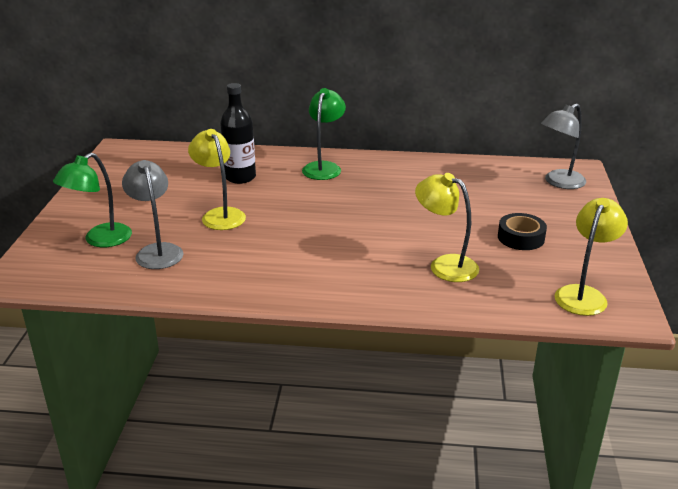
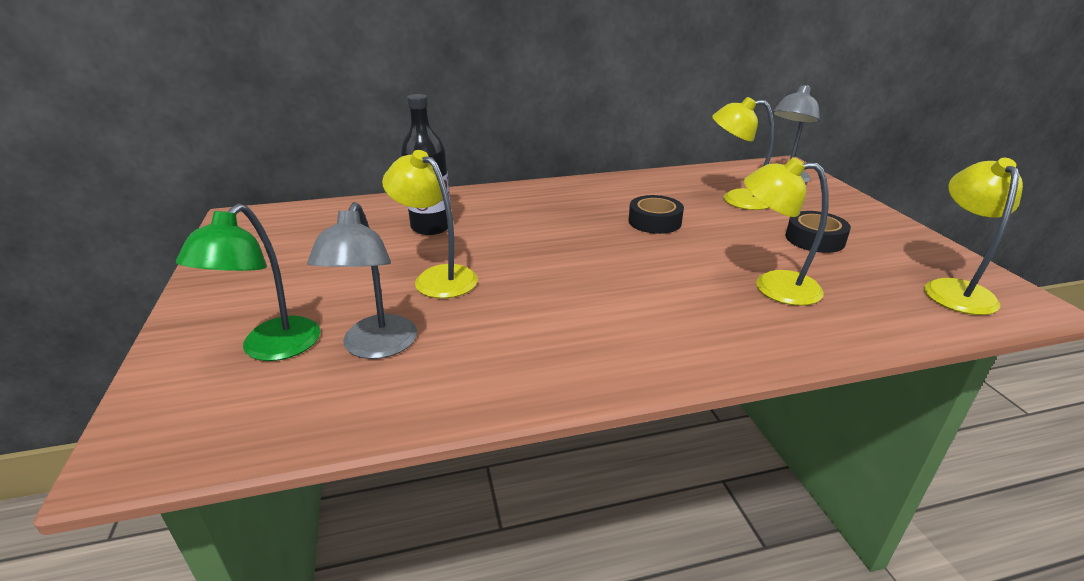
camera: 20 degrees left, 0 degrees up
grey lamp [122,160,183,269] -> grey lamp turned 135 degrees counterclockwise [307,202,417,359]
green lamp [302,88,346,180] -> none
none -> black tape [629,195,684,234]
none -> yellow lamp [712,97,774,210]

